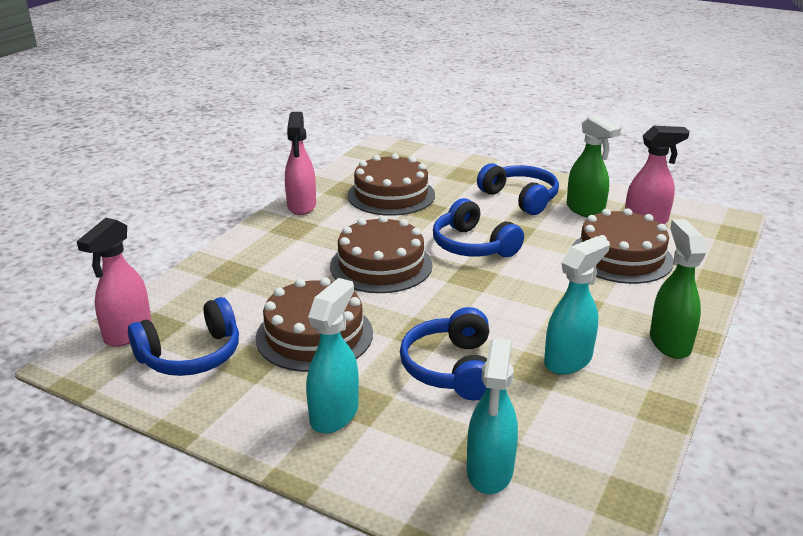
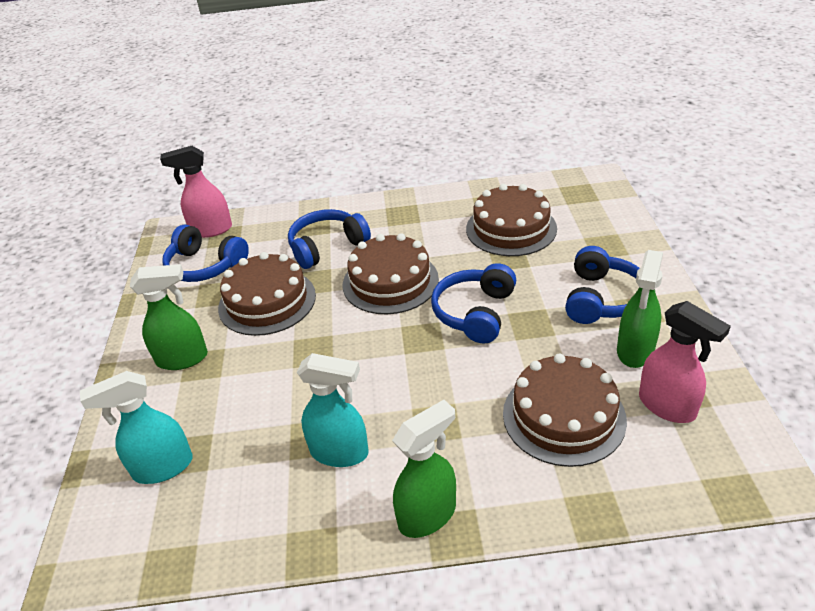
camera: 60 degrees right, 10 degrees up
pink spray bottle [285,112,316,215] -> none
turquoise spray bottle [306,278,359,434] -> green spray bottle [130,264,208,370]
blue headphones [400,307,489,400] -> blue headphones moved to [288,209,371,269]

